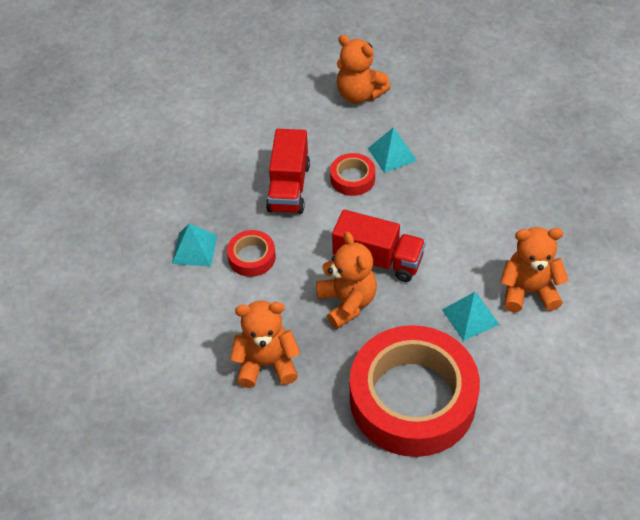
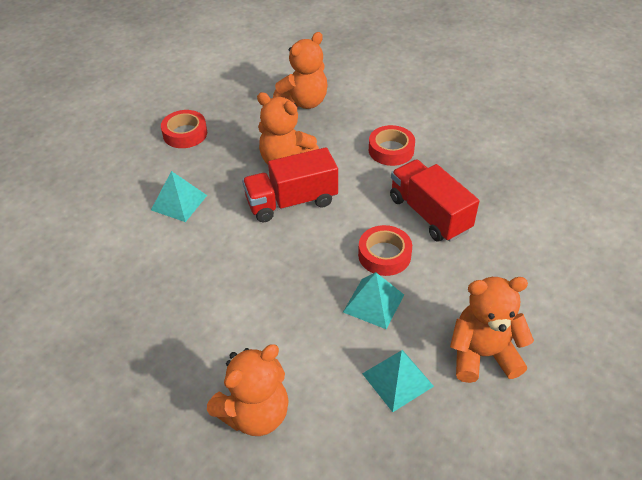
camera: 140 degrees right, 5 degrees down
turquoise pyramid [172,223,218,267] -> turquoise pyramid moved to [362,350,434,412]
red tape [350,325,480,457] -> red tape [161,110,207,148], size x0.42
orange teddy bear [500,227,568,312] -> orange teddy bear moved to [207,344,289,436]

